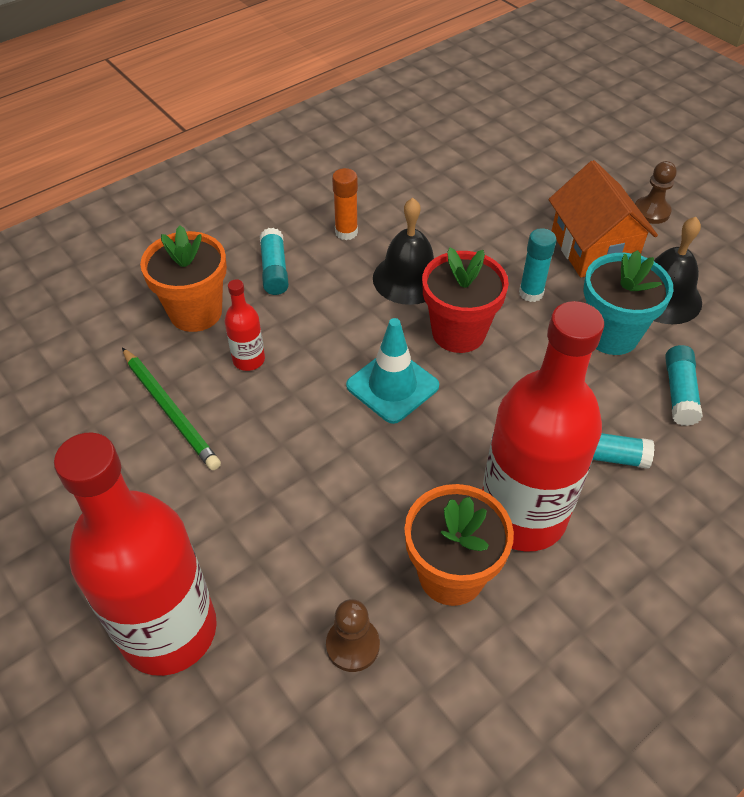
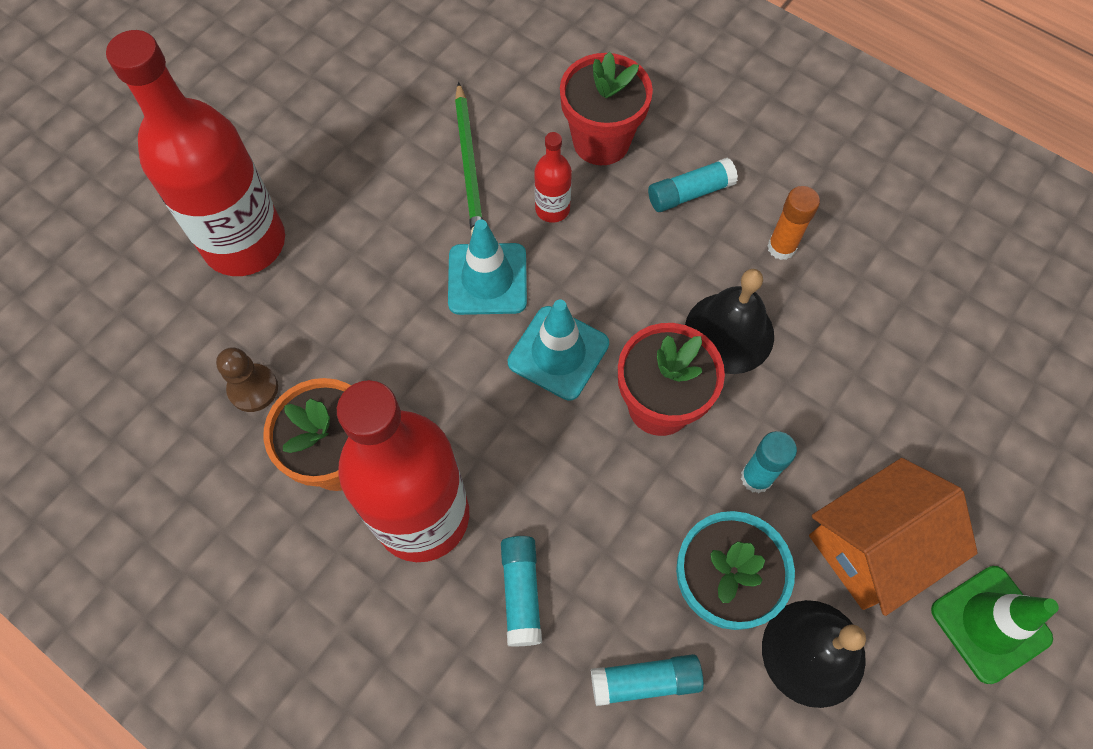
camera: 75 degrees right, 15 degrees up
green pencil [122,348,221,470] -> green pencil turned 45 degrees counterclockwise [455,82,483,236]
orange flower pot [140,225,227,332] -> red flower pot [560,52,653,165]
brown pawn [635,161,677,224] -> green traffic cone [931,566,1059,684]
none -> turquoise traffic cone [448,219,527,315]

